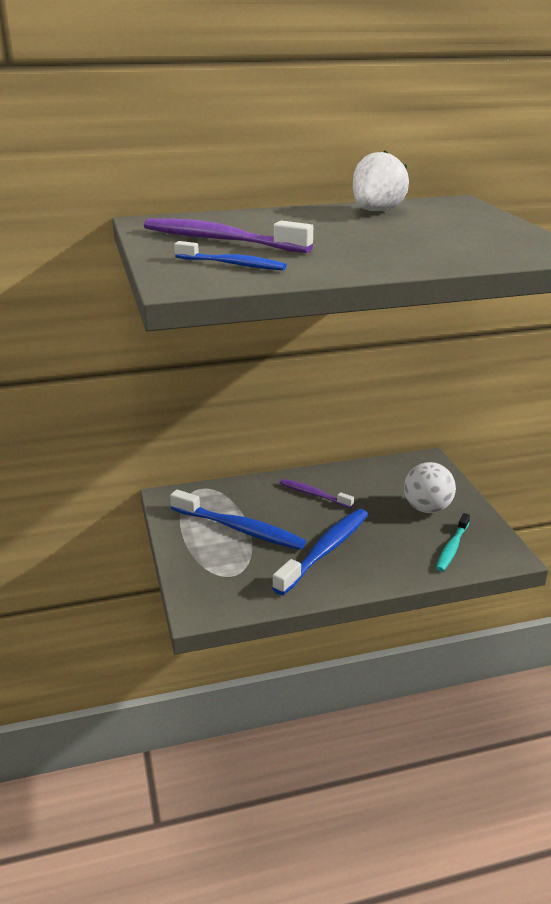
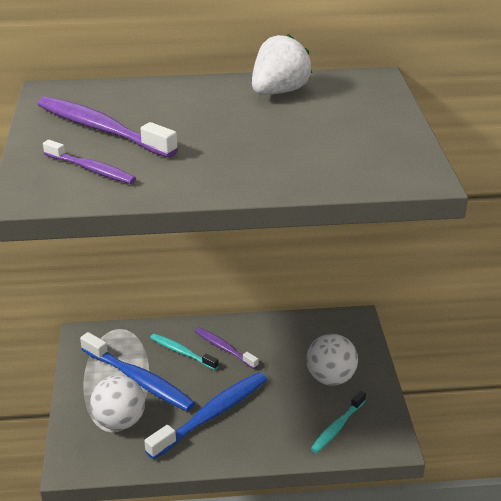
camera: 10 degrees right, 5 degrees up
blue toothbrush [174,241,287,270] -> purple toothbrush [43,140,136,184]
none -> white ball [90,375,145,430]
none -> turquoise toothbrush [150,334,219,370]

